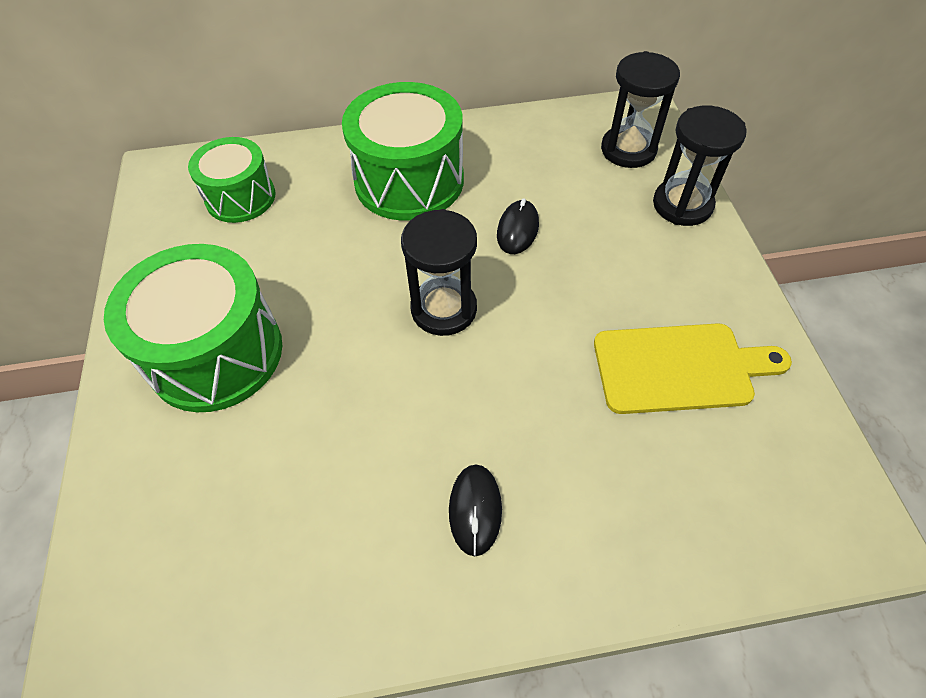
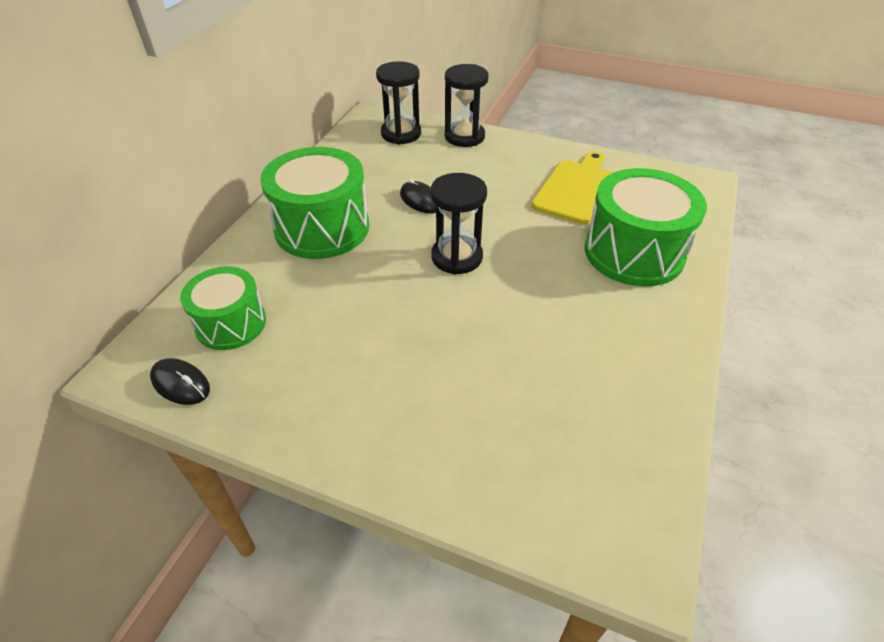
camera: 60 degrees left, 10 degrees down
green drum [104,244,282,412] -> green drum moved to [585,168,707,287]
black mouse [449,465,502,556] -> black mouse moved to [150,358,210,405]

